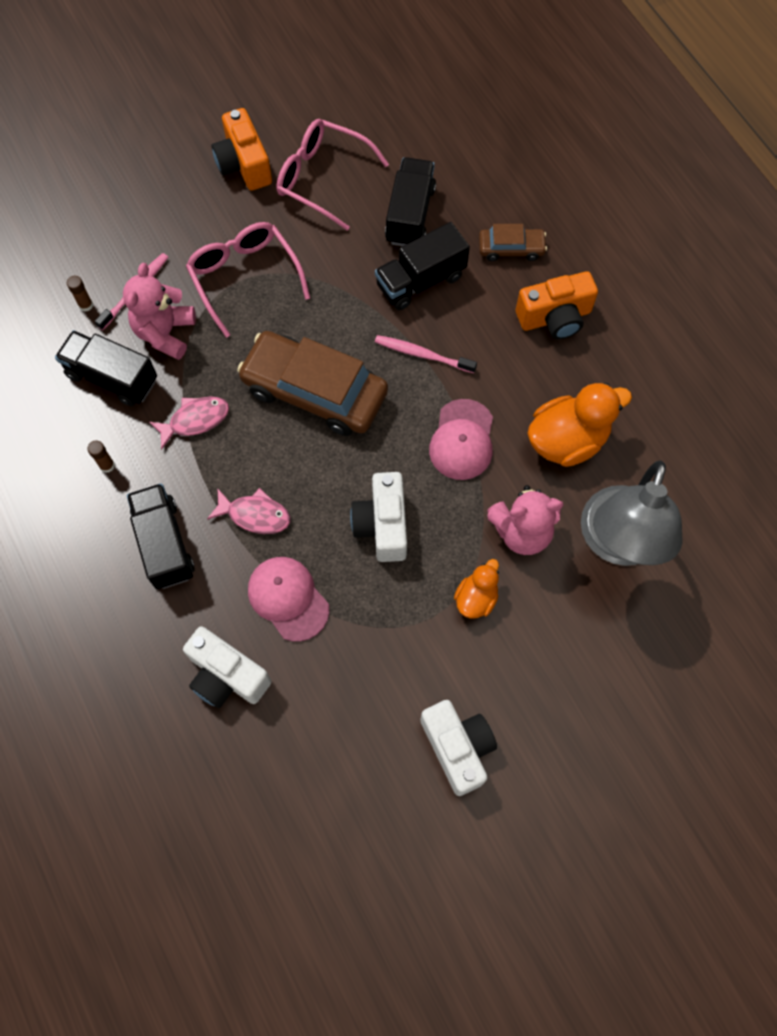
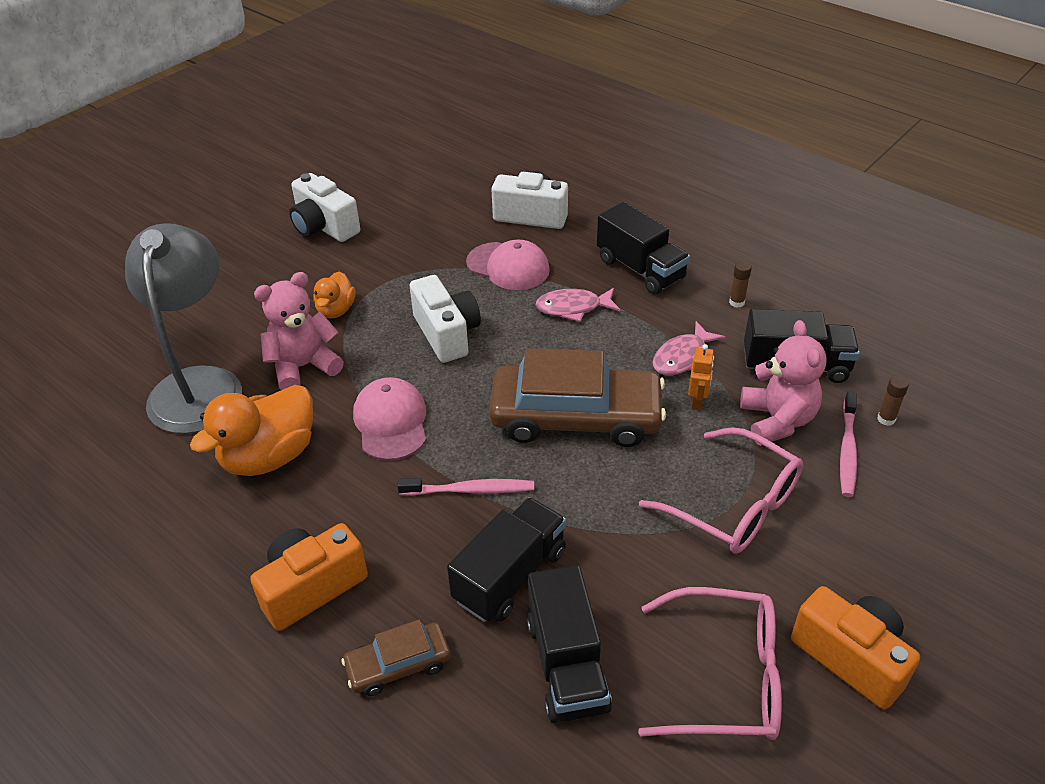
camera: 160 degrees right, 25 degrees down
none -> orange robot [688,344,714,410]

